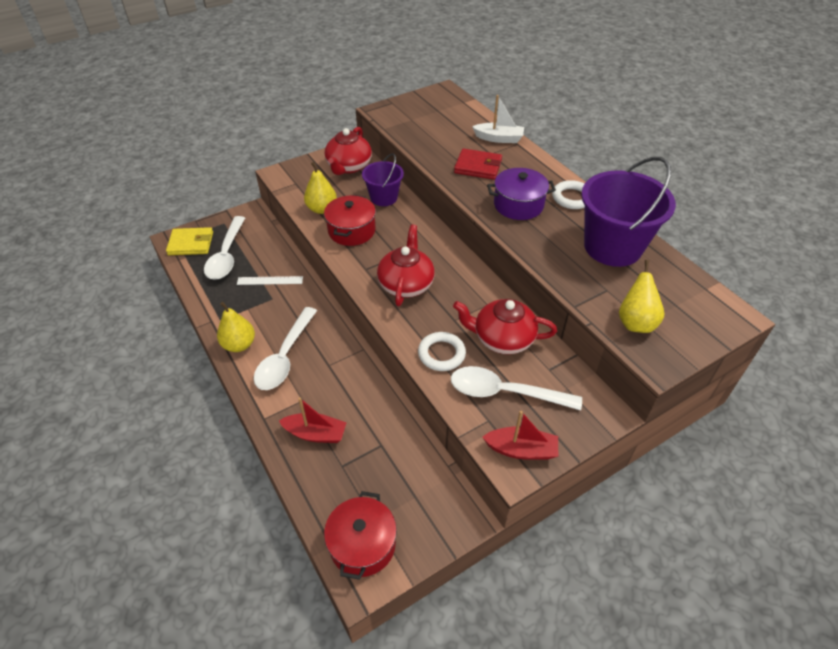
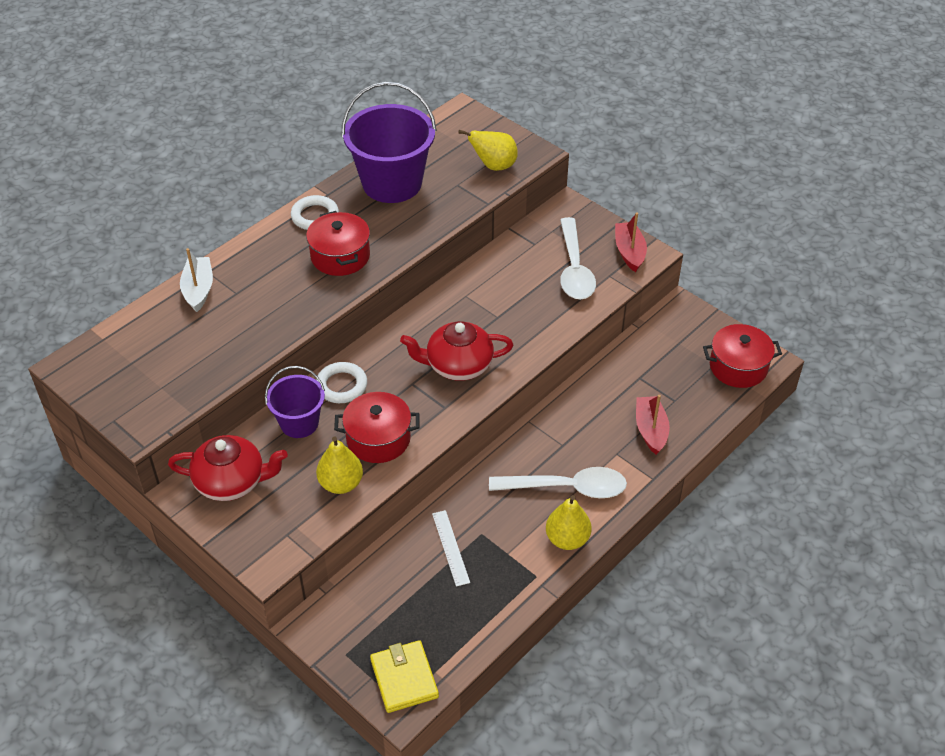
camera: 105 degrees left, 0 degrees up
white spoon [204,216,245,279] -> none
white ring [418,332,466,371] -> white ring moved to [316,362,367,403]
red teapot [453,299,557,354] -> none
red wallet [454,148,502,180] -> none
purple pot [487,168,556,220] -> red pot [306,211,370,276]

